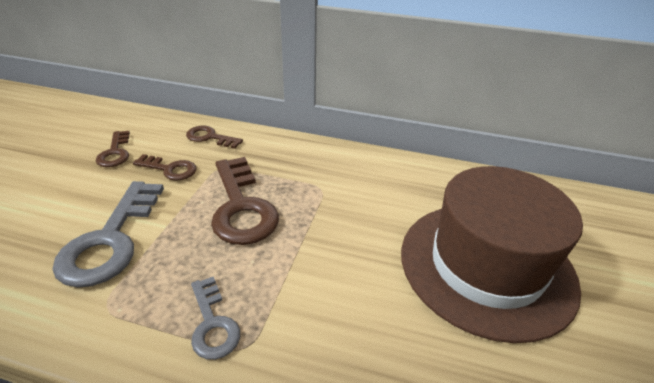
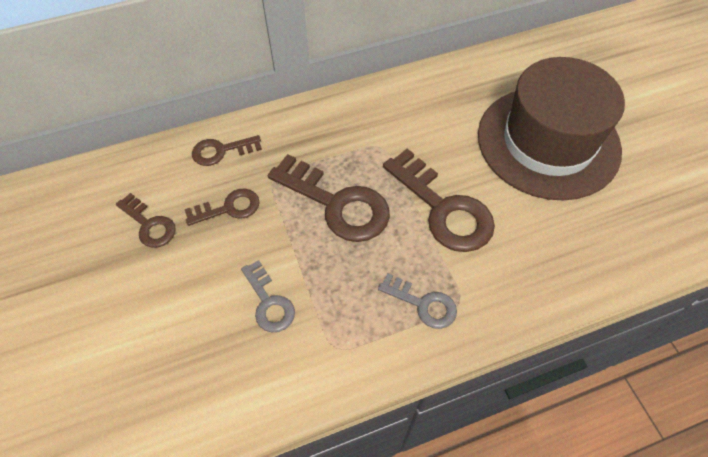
camera: 35 degrees left, 20 degrees up
grey key [52,181,164,288] -> grey key [241,260,295,332], size x0.55
none -> brown key [383,149,495,252]

